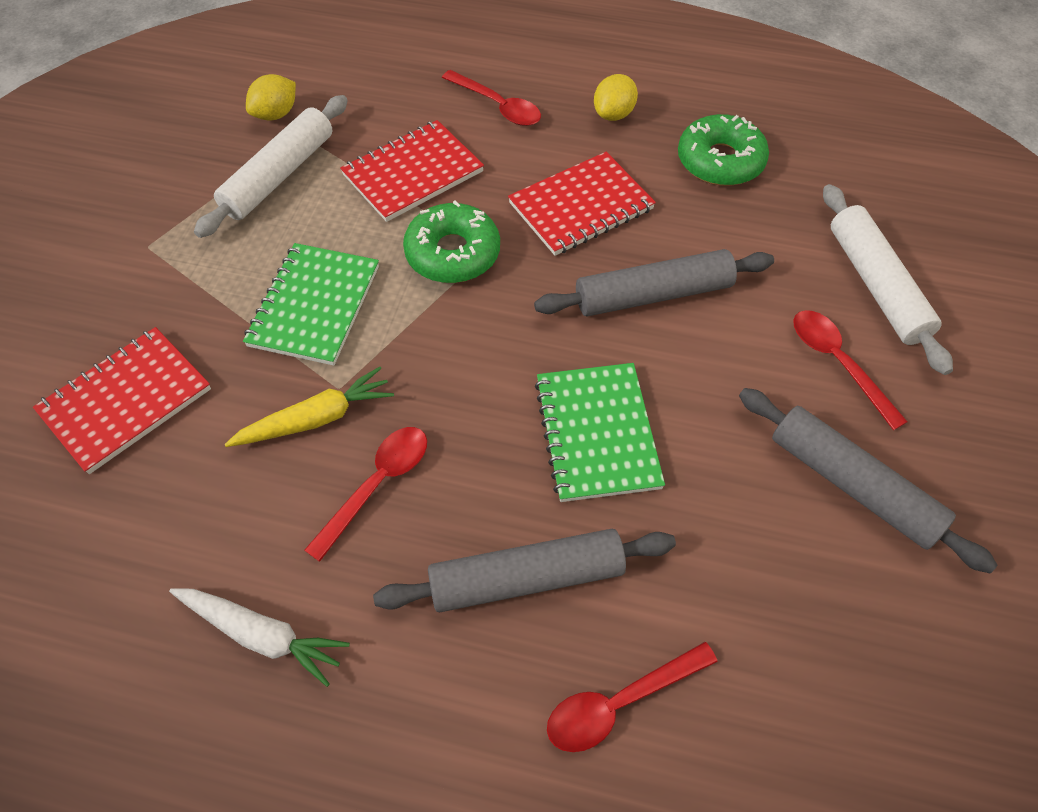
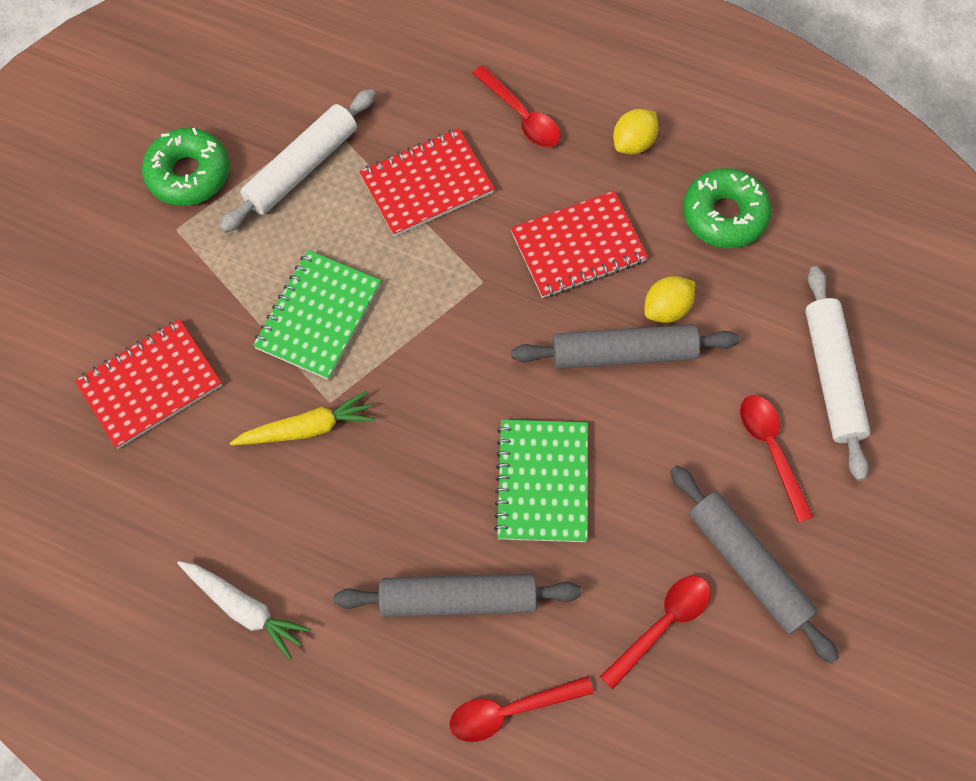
camera: 10 degrees right, 10 degrees up
yellow lemon [246,74,296,121] -> yellow lemon moved to [644,276,695,323]
red spoon [304,427,427,562] -> red spoon moved to [600,576,711,689]
green donut [403,200,500,283] -> green donut moved to [142,128,229,206]

